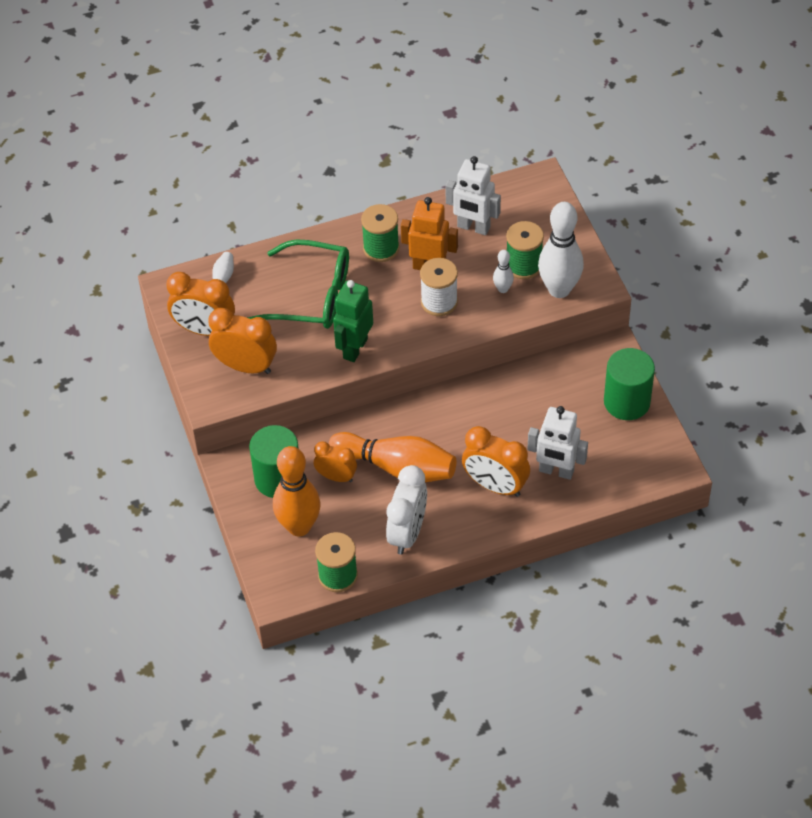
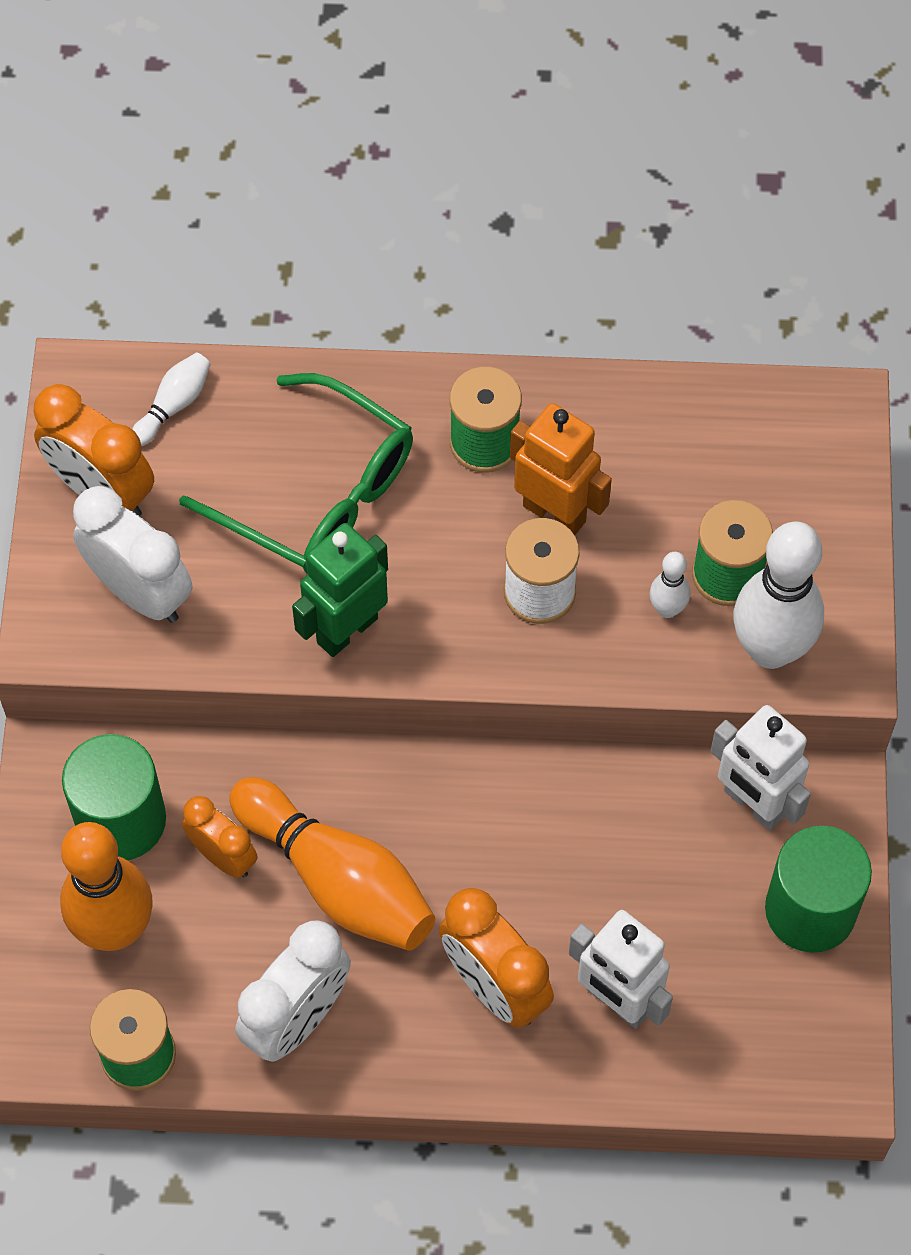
camera: 20 degrees right, 10 degrees up
orange clock [208,308,277,374] -> white clock [73,486,192,623]
white robot [446,156,501,235] -> white robot moved to [710,705,811,831]

